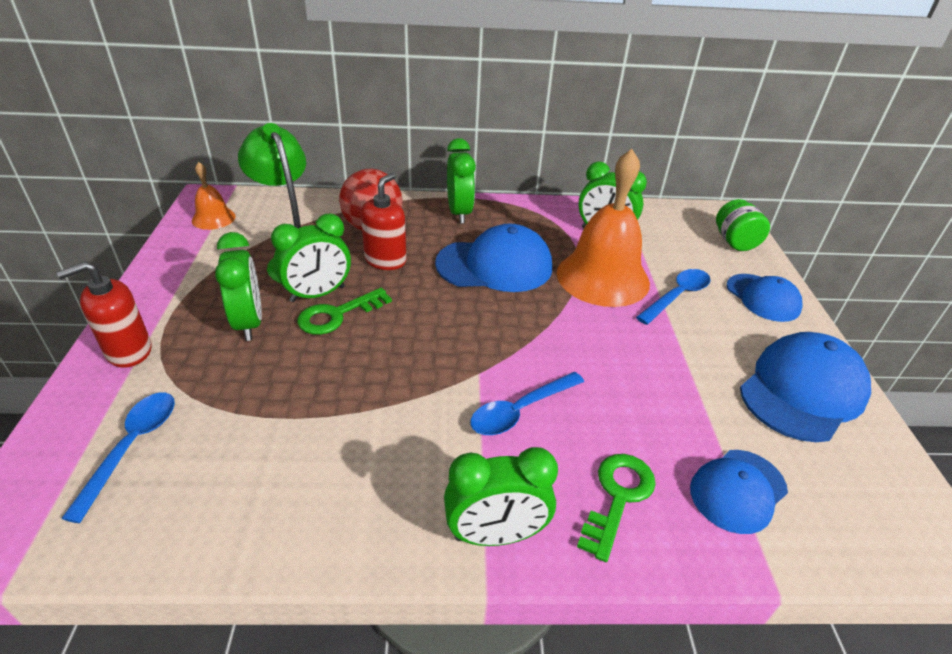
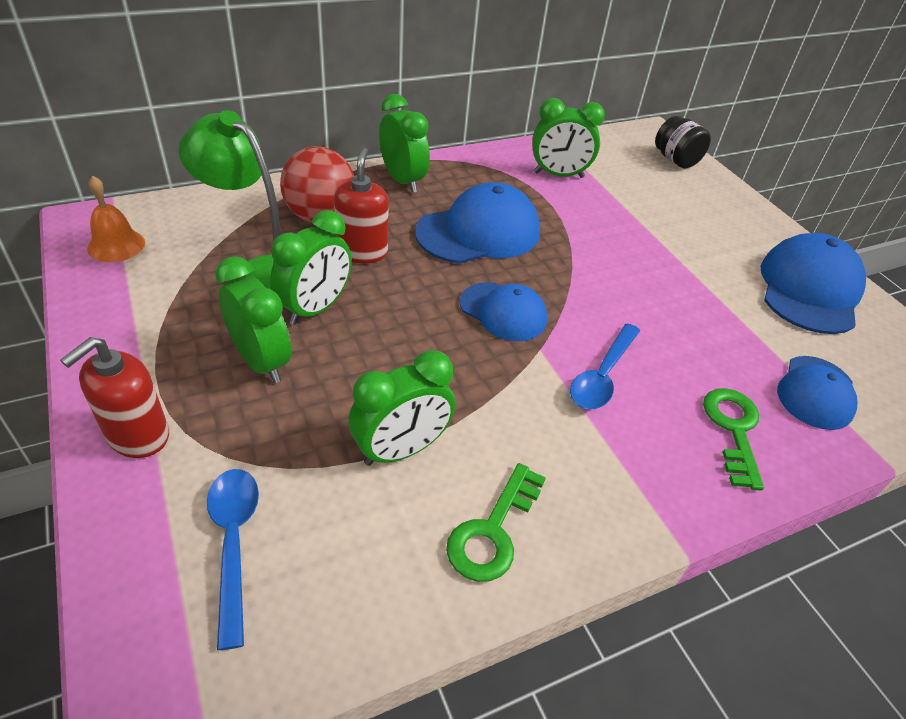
camera: 25 degrees left, 5 degrees up
green key [297,288,392,335] -> green key moved to [446,463,546,582]
green clock [444,447,558,546] -> green clock moved to [348,350,455,466]
orange bell [557,149,650,307] -> none
blue spoon [636,269,711,325] -> none
green jar [716,199,770,251] -> black jar [655,116,711,168]
blue cap [726,274,802,322] -> blue cap moved to [460,282,547,341]

